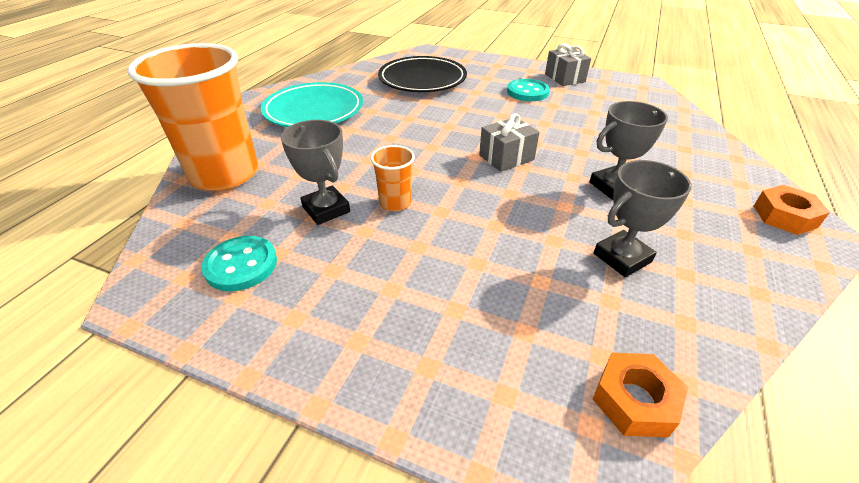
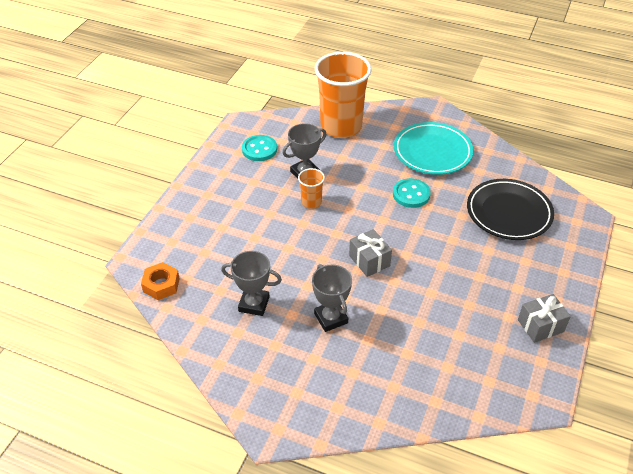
camera: 90 degrees right, 5 degrees up
turquoise button [507,79,550,101] -> turquoise button moved to [393,178,431,208]
grey trophy [594,160,692,277] -> grey trophy turned 45 degrees counterclockwise [221,251,282,316]
orange nut [754,185,830,235] -> none

